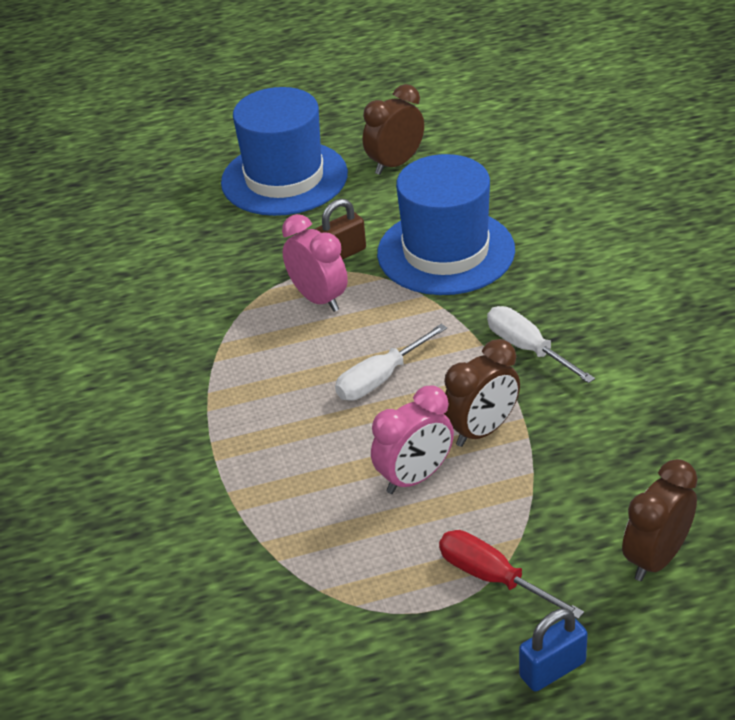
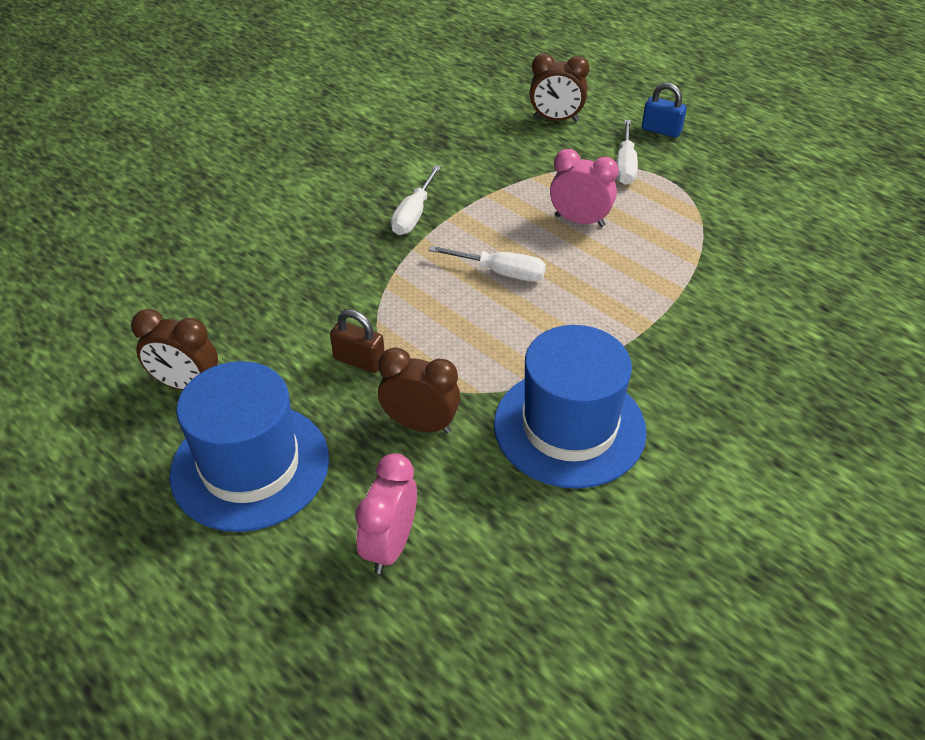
camera: 125 degrees left, 5 degrees up
pink clock [282,214,348,312] -> pink clock moved to [355,453,417,574]
blue hat [377,154,515,295] -> blue hat moved to [494,325,647,489]
red screwdriver [439,530,584,619] -> white screwdriver [616,120,638,185]
brown clock [443,339,520,447] -> brown clock moved to [378,348,460,434]

